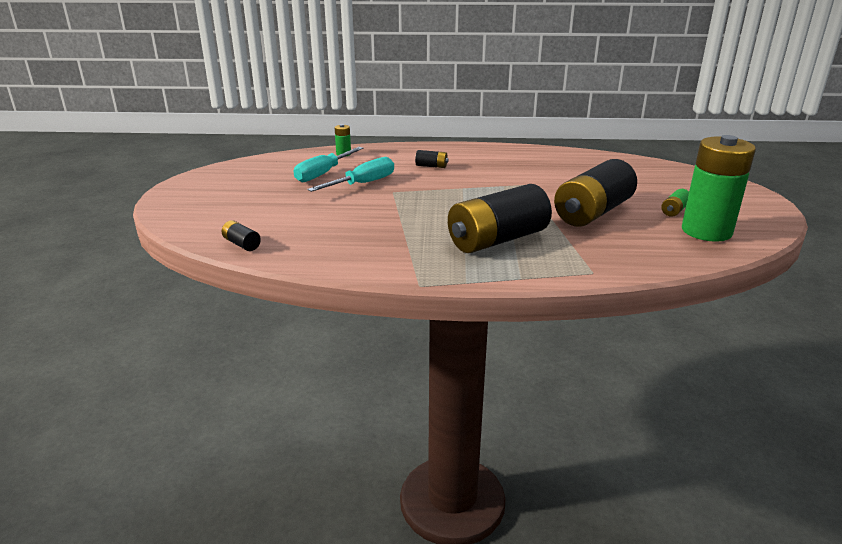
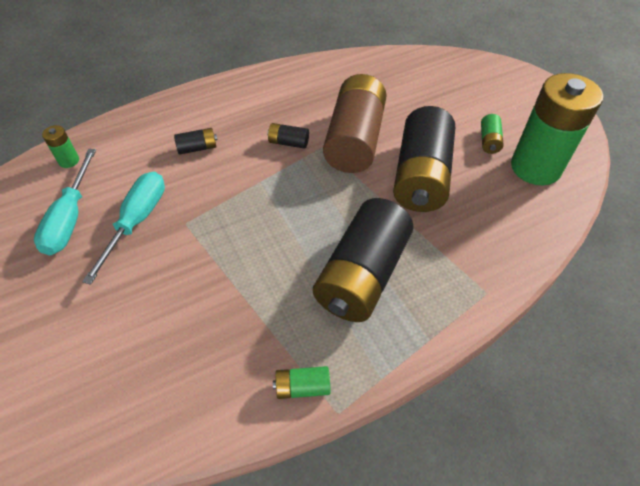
camera: 30 degrees left, 25 degrees up
black battery [222,220,261,251] -> black battery moved to [267,123,309,149]
none -> green battery [273,366,331,399]
none -> brown battery [323,74,387,173]

